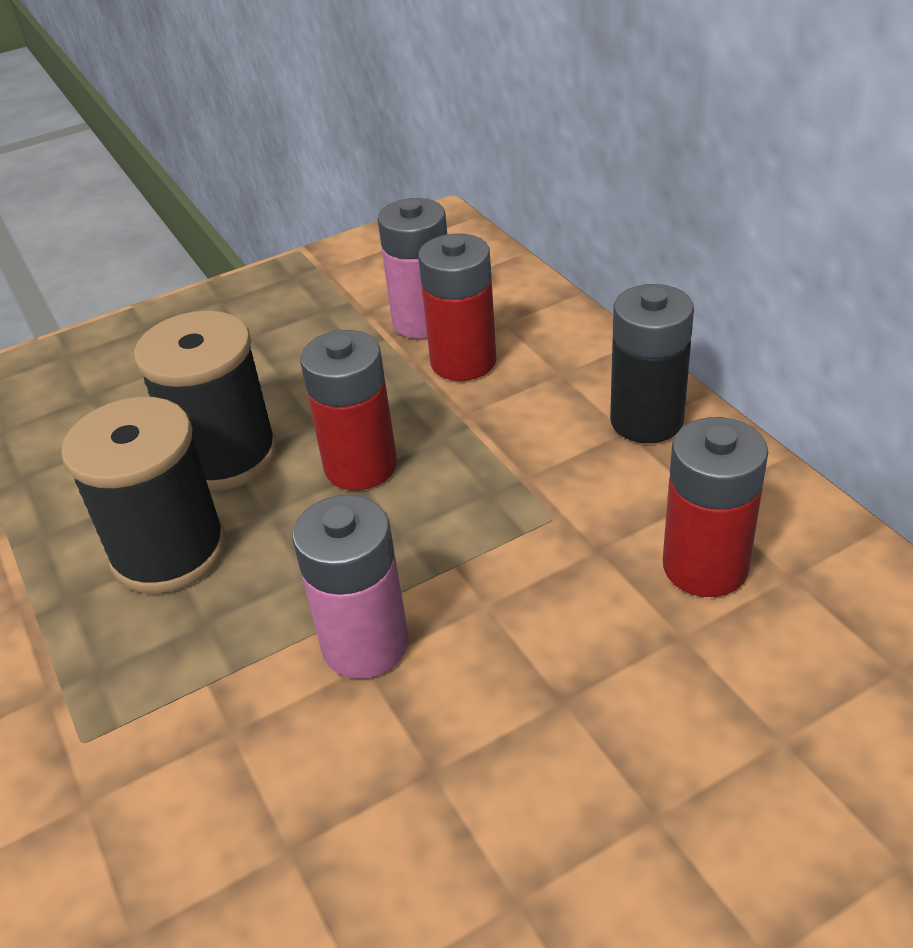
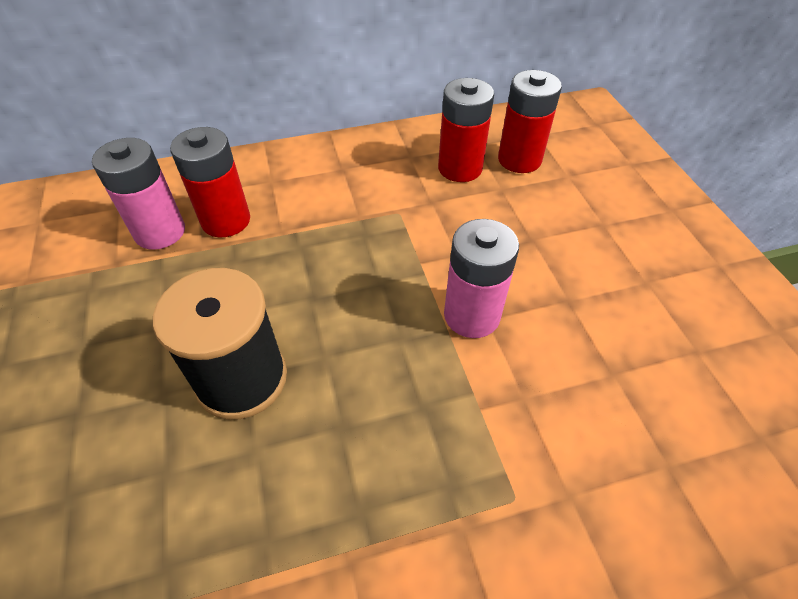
camera: 80 degrees left, 10 degrees up
black spool [61,397,226,594] -> none
red battery [300,330,397,490] -> red battery moved to [498,70,562,173]
black battery [610,284,694,443] -> none

